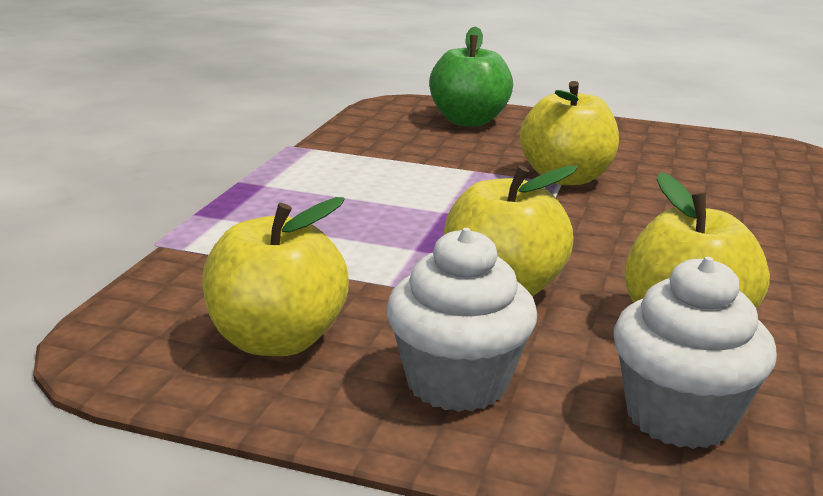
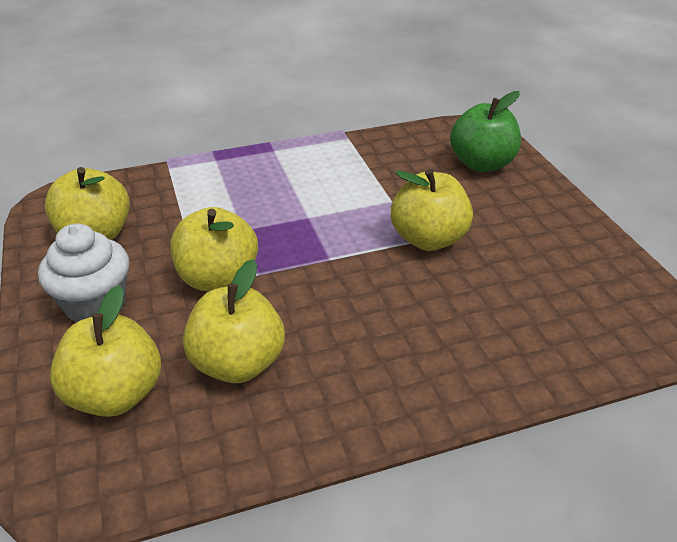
camera: 55 degrees right, 15 degrees up
white cupcake [614,257,777,449] -> yellow apple [50,285,161,417]

